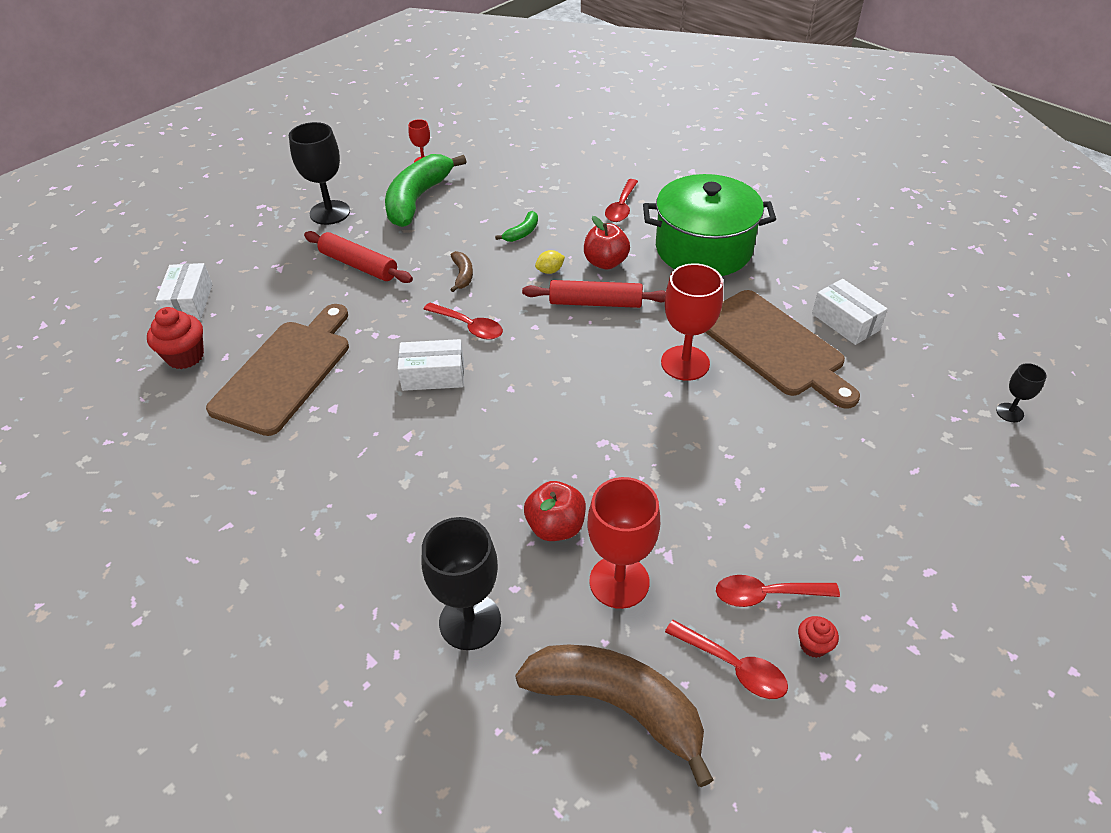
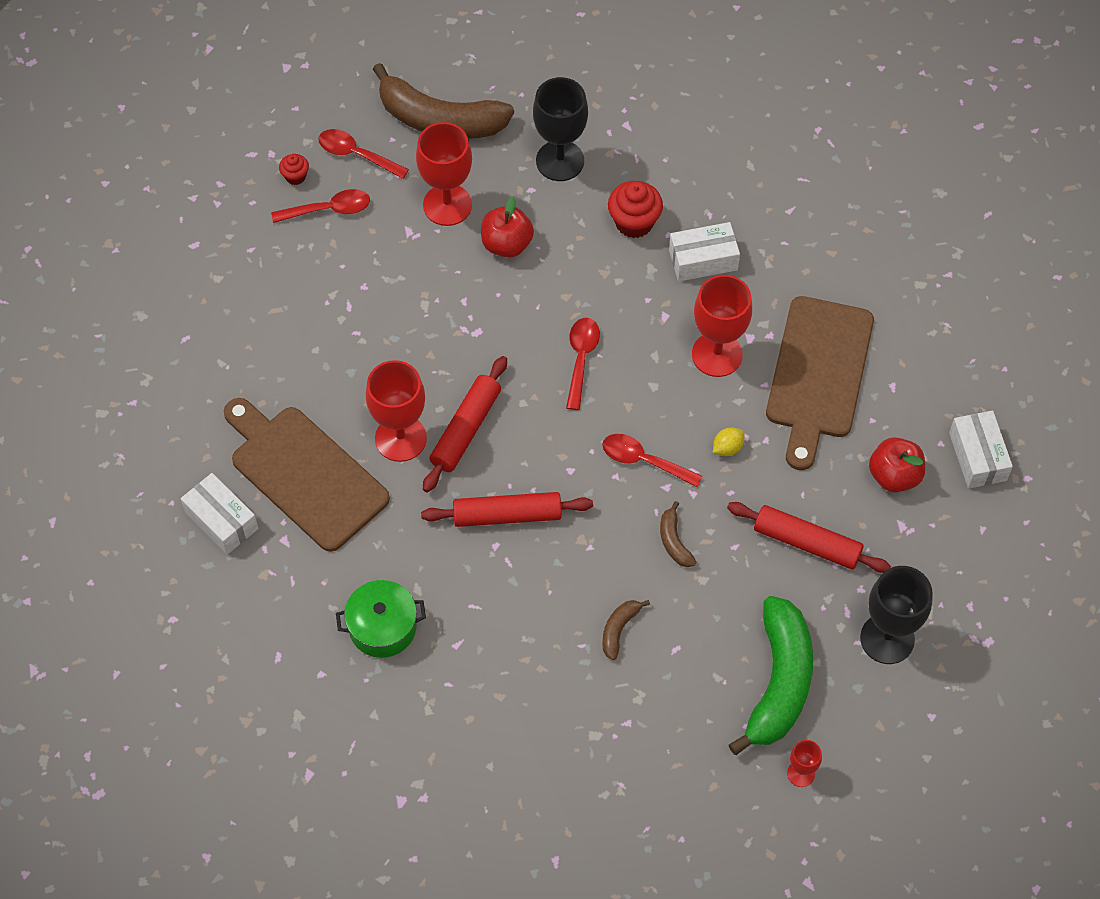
camera: 170 degrees right, 15 degrees up
red cupcake [147,307,204,369] -> red cupcake moved to [608,181,663,238]
white box [398,339,464,391] -> white box moved to [669,222,740,281]
green banana [495,211,538,242] -> brown banana [602,600,650,660]
yellow lemon [535,250,565,274] -> yellow lemon moved to [713,427,745,456]
red apple [584,216,630,269] -> red apple moved to [869,437,925,492]
red spoon [605,179,638,222] -> red spoon moved to [566,318,600,410]
green pot [643,174,776,276] -> green pot [336,580,426,658], size x0.55
black goblet [996,363,1047,422] -> none
none -> red rolling pin [423,356,507,492]
none -> red goblet [692,275,752,377]

